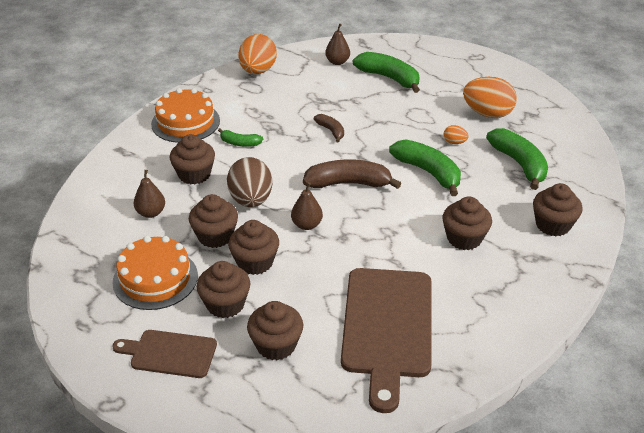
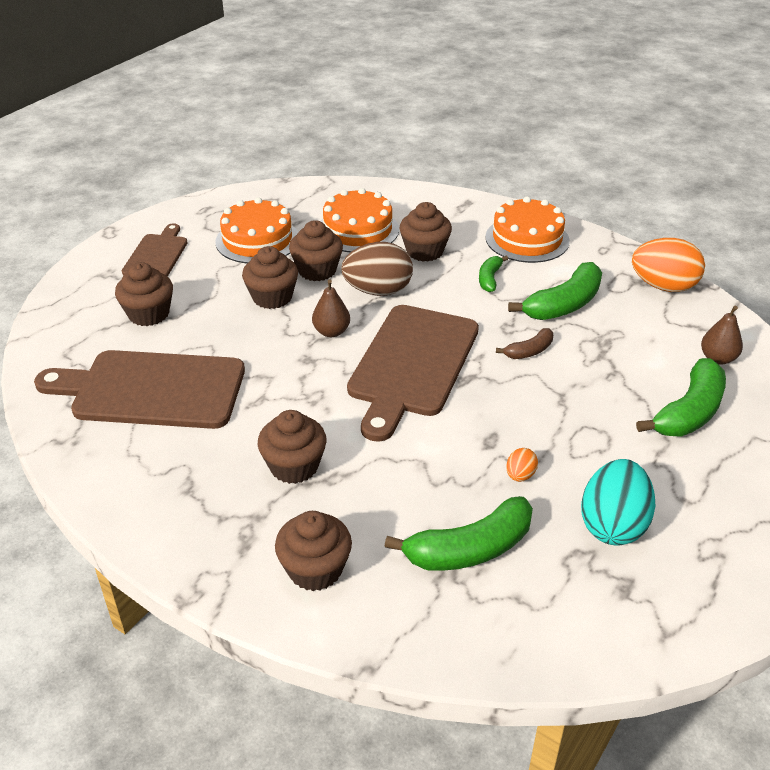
camera: 90 degrees right, 0 degrees up
brown pear [134,170,165,218] -> orange cake [321,188,399,253]
brown cupcake [197,261,251,318] -> none
brown banana [303,159,402,189] -> brown cutting board [347,305,479,442]
green banana [389,140,461,196] -> green banana moved to [508,262,602,320]
orange egg [463,77,517,118] -> turquoise egg [581,459,655,545]

